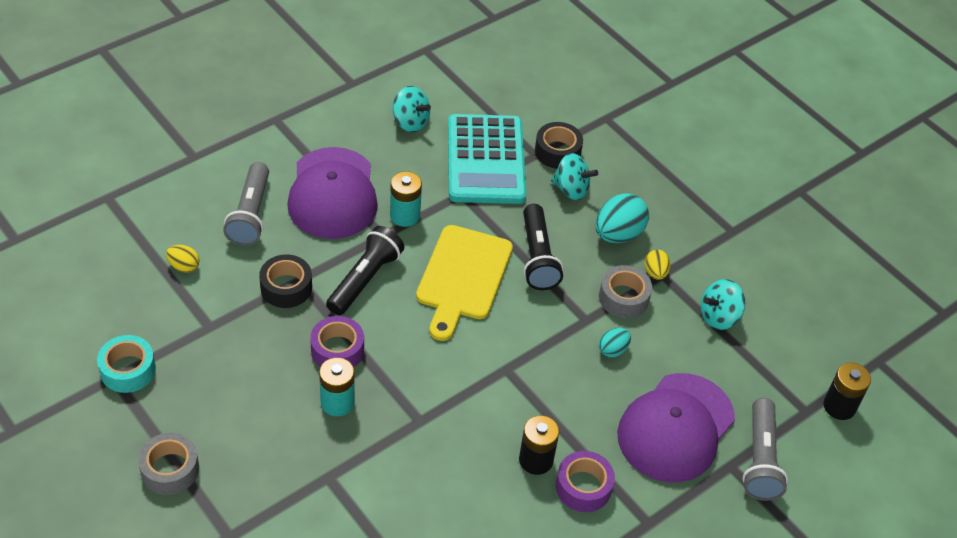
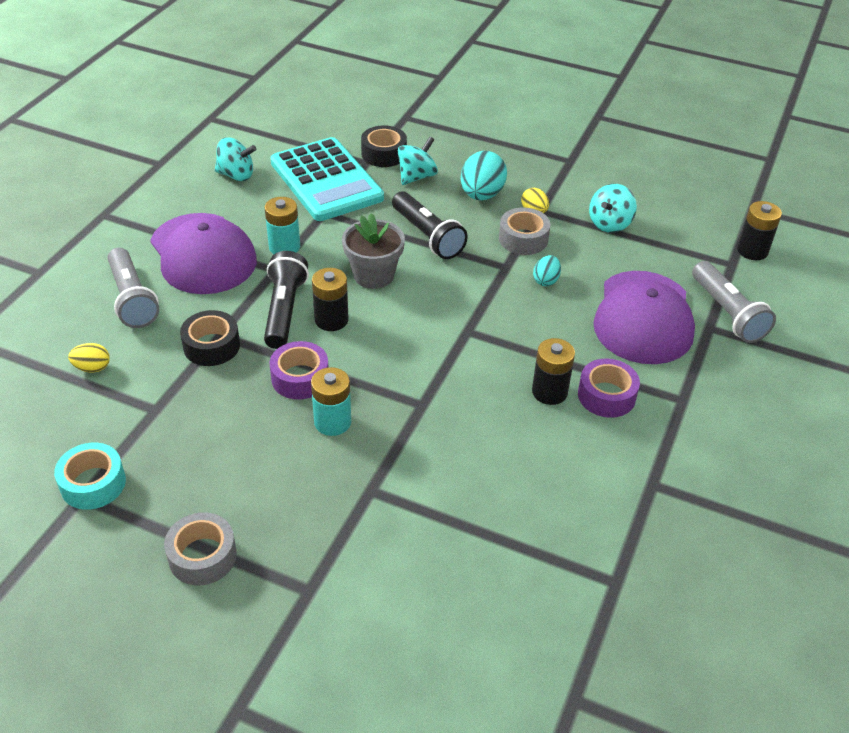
camera: 25 degrees left, 5 degrees down
yellow cutting board [416,225,513,341] -> grey flower pot [342,213,405,289]
turquoise spinning top [551,153,598,200] -> turquoise spinning top turned 45 degrees counterclockwise [398,137,438,185]
none -> black battery [312,268,348,331]

